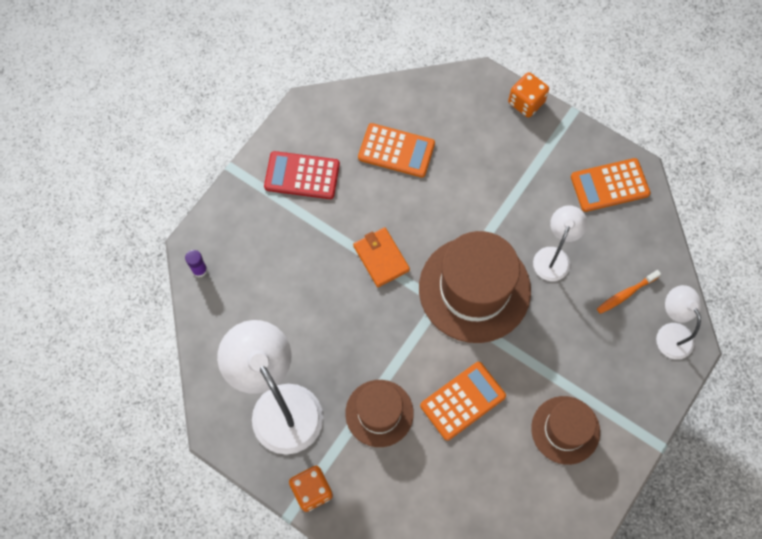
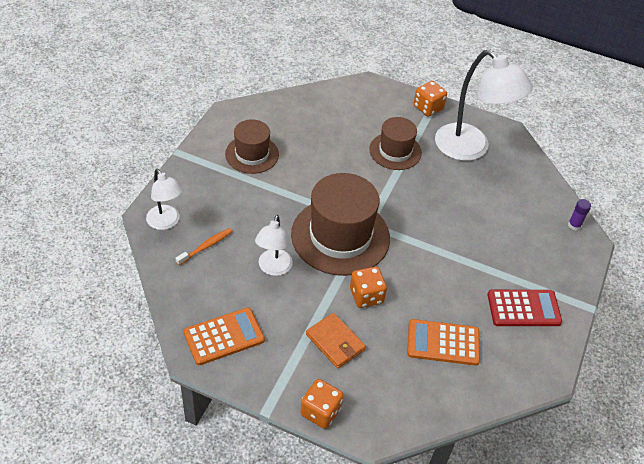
camera: 165 degrees right, 20 degrees down
orange wallet [353,228,410,287] -> orange wallet moved to [306,313,366,368]
orange calculator [420,362,506,441] -> none
none -> orange dice [350,267,387,308]

